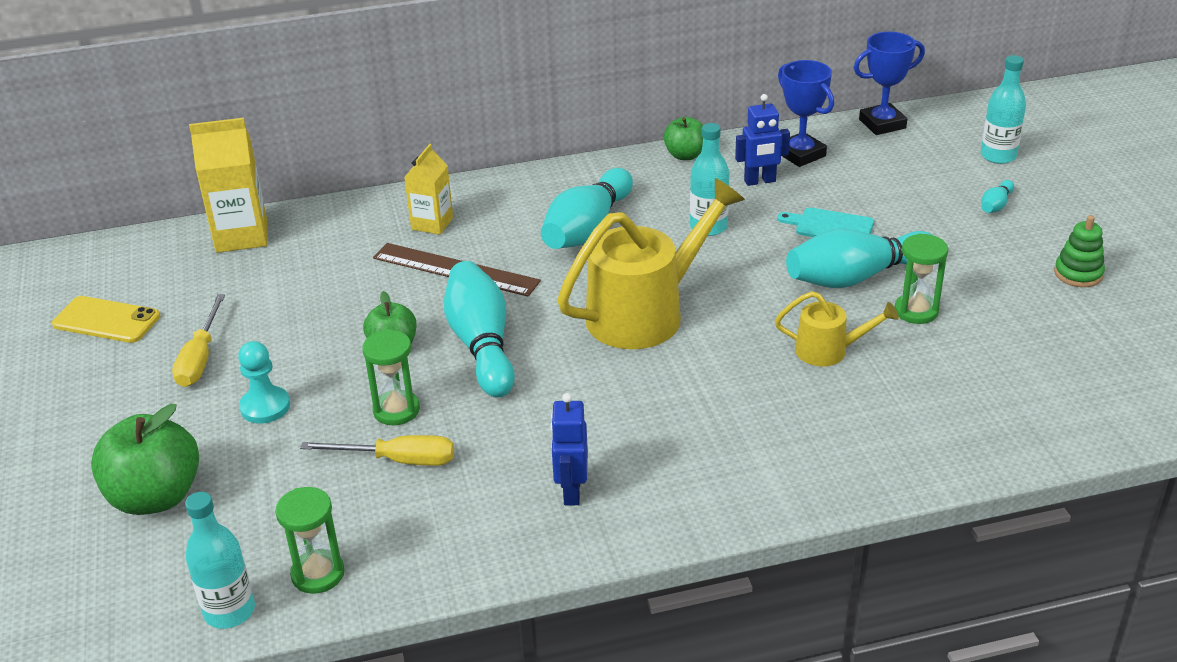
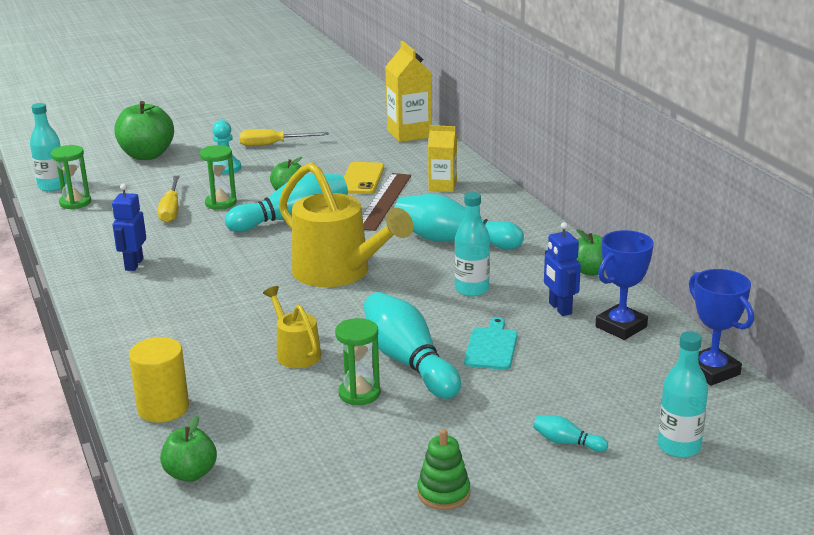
camera: 80 degrees right, 10 degrees down
yellow phone [52,296,160,343] -> yellow phone moved to [344,162,384,194]
blue robot [550,393,588,505] -> blue robot turned 75 degrees counterclockwise [112,184,146,271]
yellow watering can [775,291,899,366] -> yellow watering can turned 150 degrees clockwise [263,286,321,368]
none -> yellow cylinder [129,337,189,422]
none -> green apple [160,416,217,482]

